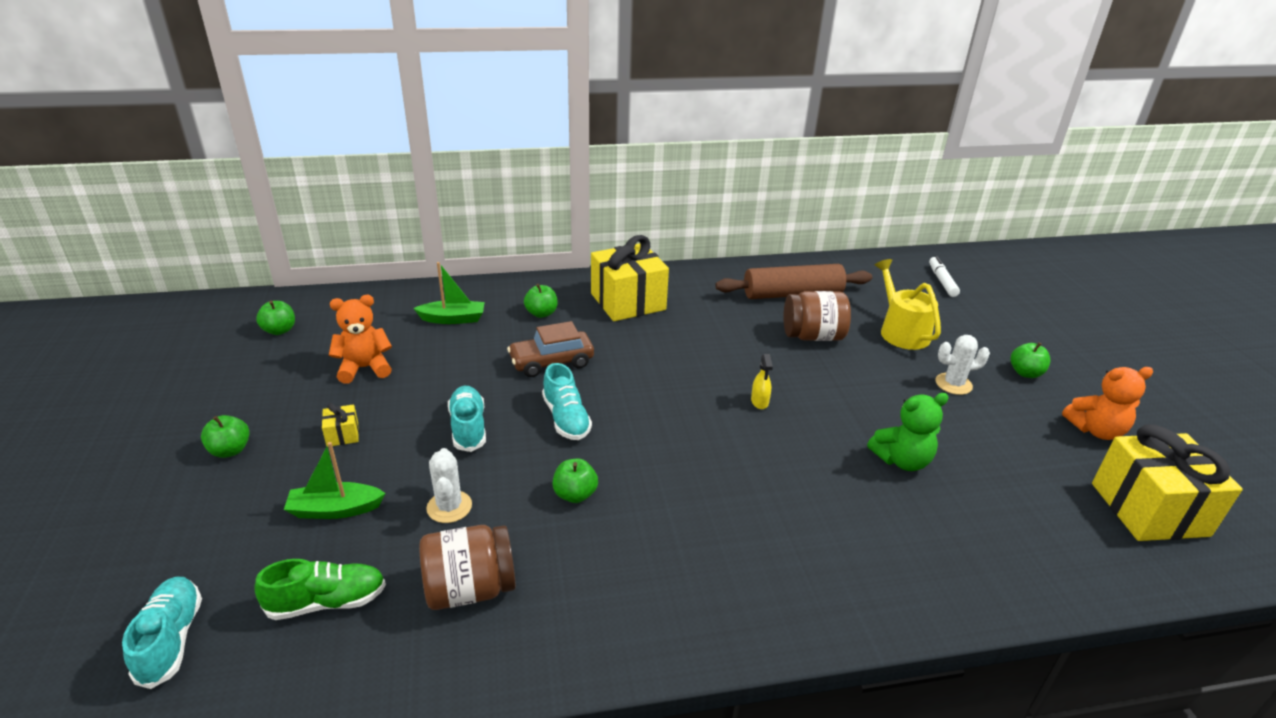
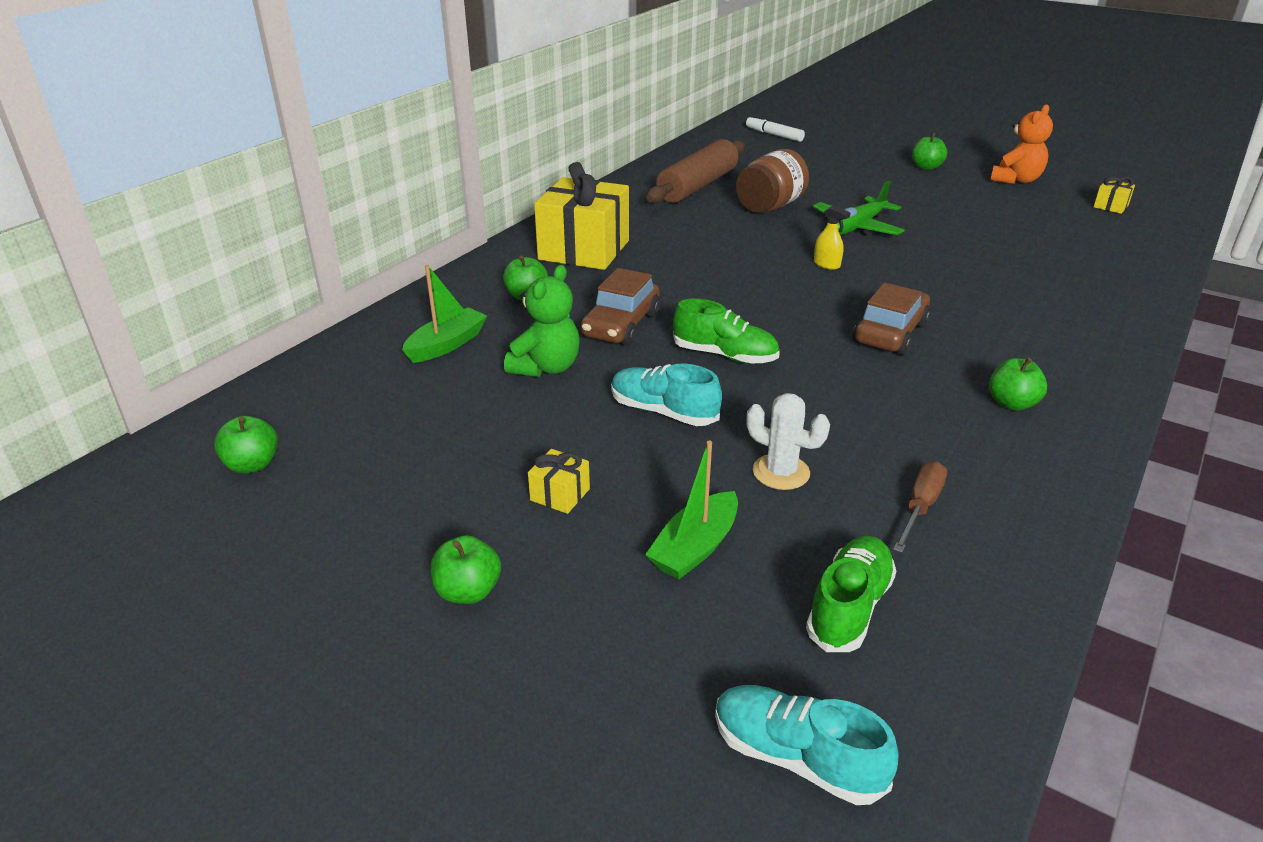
camera: 45 degrees left, 0 degrees up
orange teddy bear [329,295,392,383] -> none
brown jar [419,525,516,610] -> brown screwdriver [893,461,947,553]
turquoise shoe [542,363,592,440] -> green shoe [673,299,780,364]
green apple [552,459,598,503] -> green apple moved to [989,357,1047,411]
green teddy bear [867,393,949,471] -> green teddy bear moved to [504,265,580,377]
yellow watering can [875,259,941,350] -> none
white cactus [936,335,990,395] -> none
yellow gift [1092,424,1243,541] -> yellow gift [1094,176,1135,214], size x0.41
none -> green plane [813,181,905,236]
none -> brown car [853,283,931,355]

